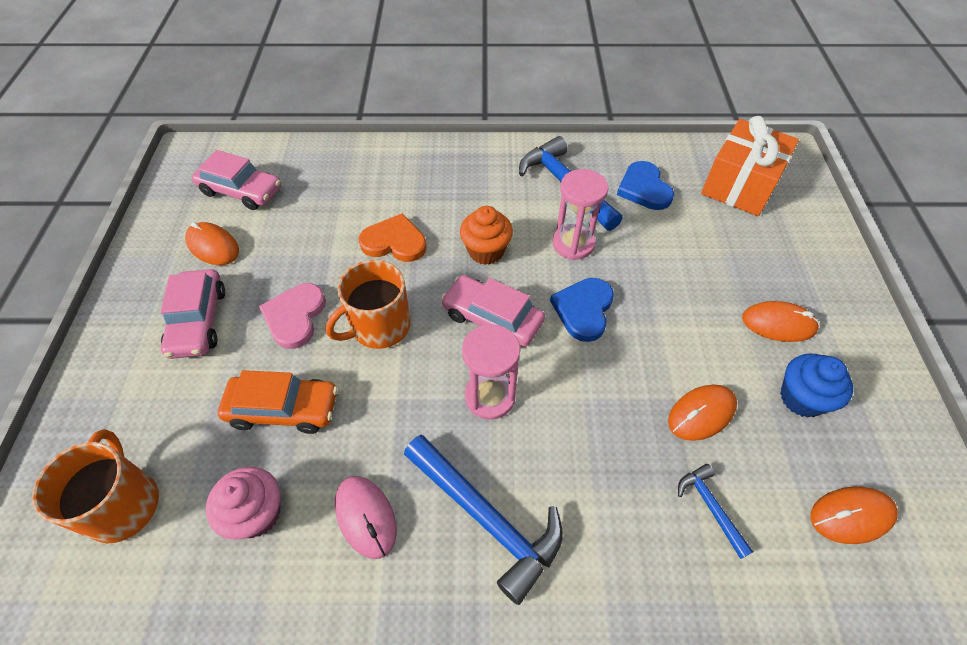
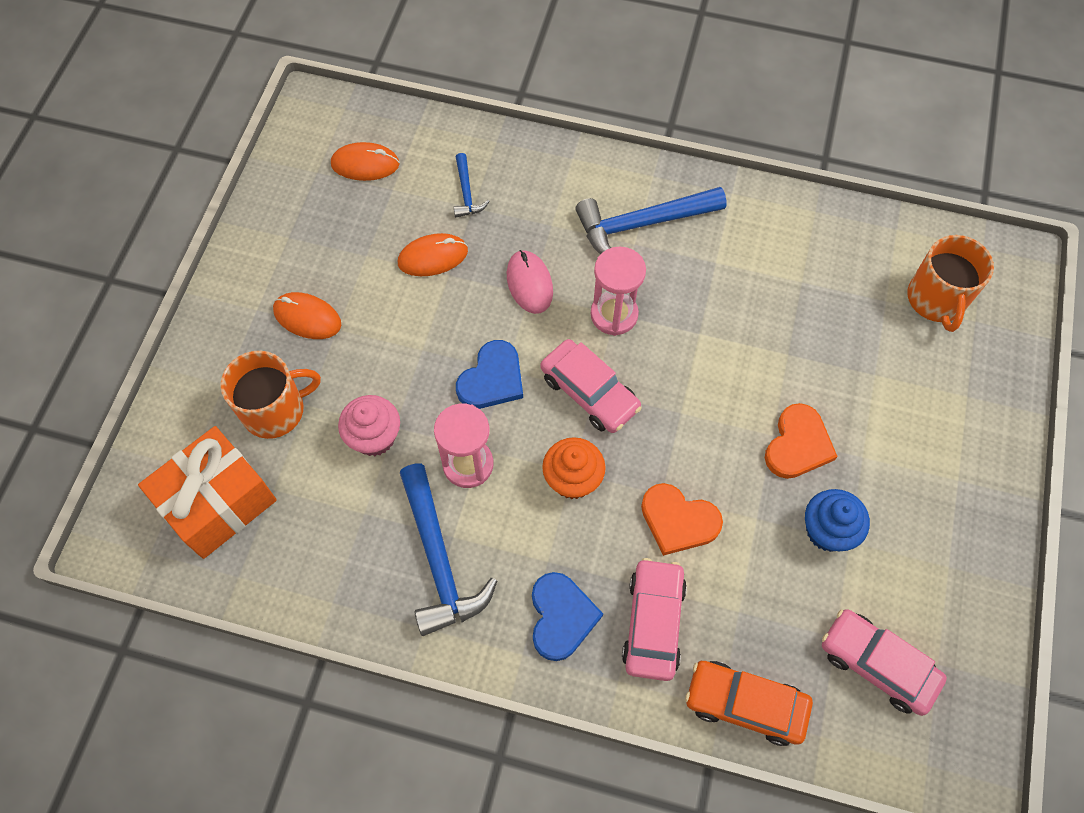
camera: 165 degrees left, 10 degrees up
pink car [161,269,225,359] -> pink car moved to [622,558,687,681]
orange mouse [185,222,239,265] -> none
pink cupcake [206,467,281,539] -> pink cupcake moved to [338,395,400,456]
orange car [218,370,338,434] -> orange car moved to [685,661,813,746]
pink heart [259,283,326,349] -> orange heart [765,403,838,479]
orange mug [326,260,411,349] -> orange mug moved to [220,351,321,439]
pink mouse [335,476,397,559] -> pink mouse moved to [507,250,553,314]
blue hammer [404,435,563,605] -> blue hammer turned 75 degrees counterclockwise [575,187,727,254]
blue heart [617,161,674,210] -> blue heart moved to [532,572,603,661]
blue cupcake [780,353,853,417] -> blue cupcake moved to [805,489,870,552]

